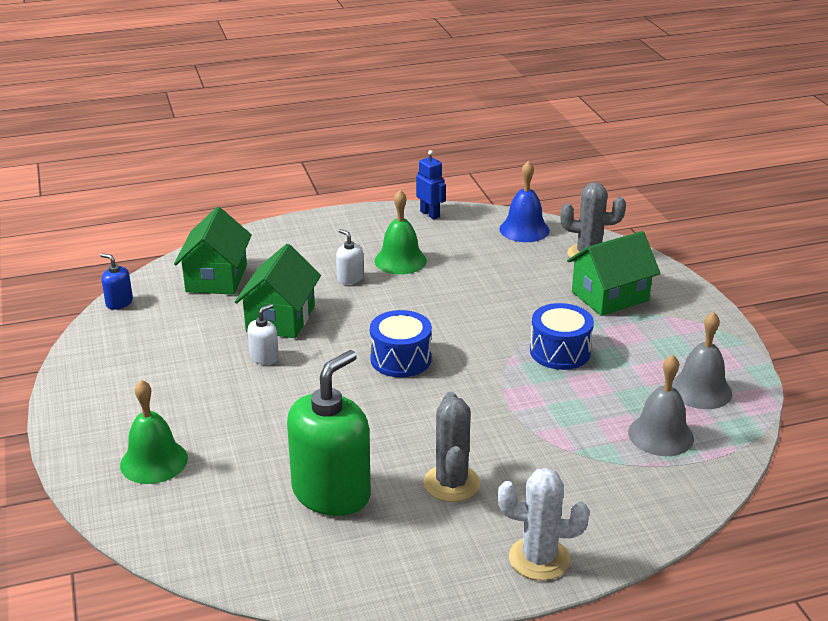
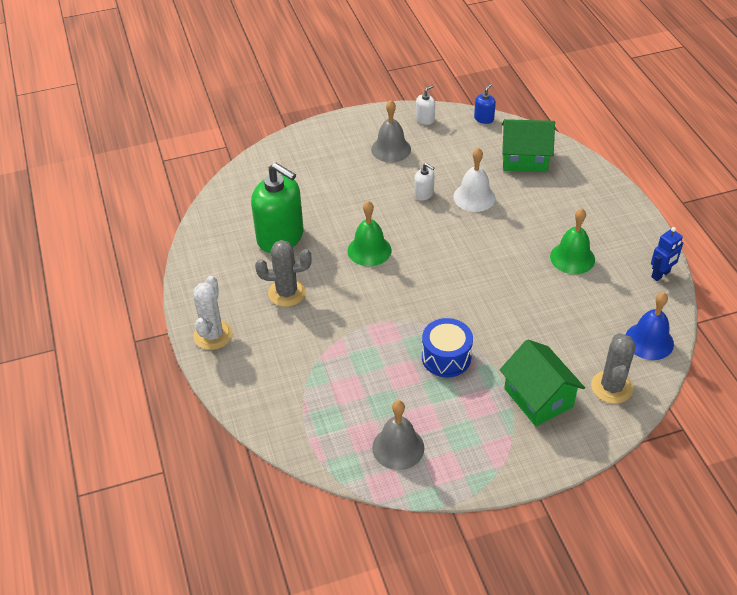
camera: 90 degrees right, 15 degrees up
green bell [120,380,188,484] -> green bell moved to [348,201,391,266]
green house [235,244,321,338] -> white bell [453,148,496,212]
white soap dispenser [336,229,364,285] -> white soap dispenser moved to [416,85,435,125]
blue drum [370,310,432,377] -> none
grey bell [628,354,694,456] -> grey bell moved to [371,100,411,162]

